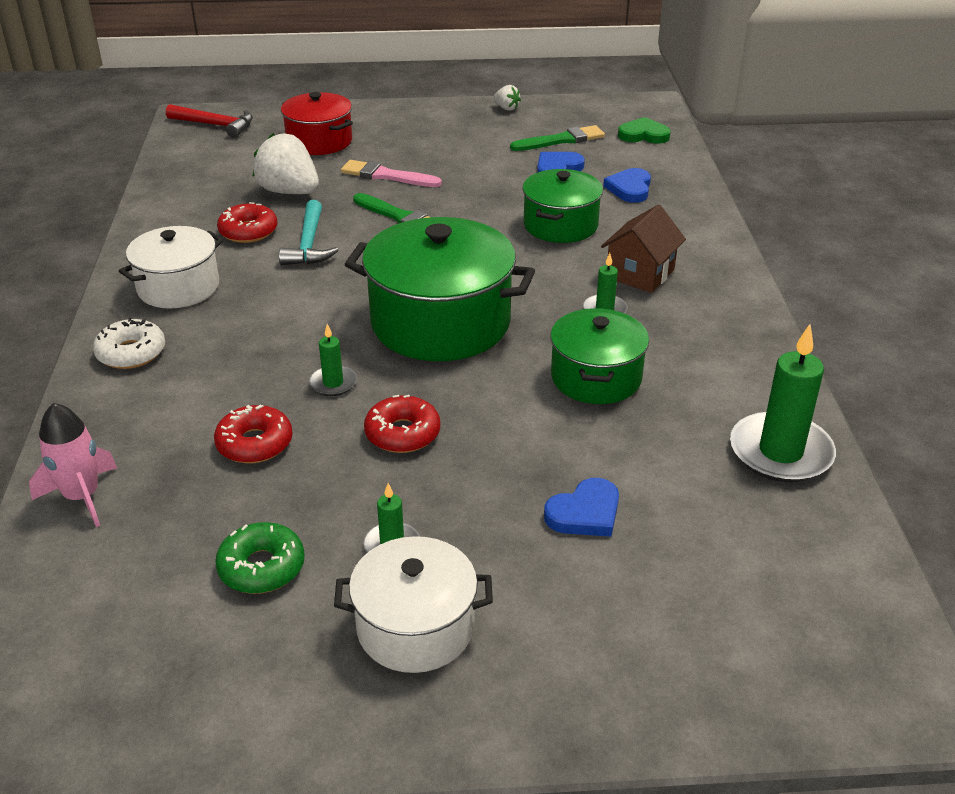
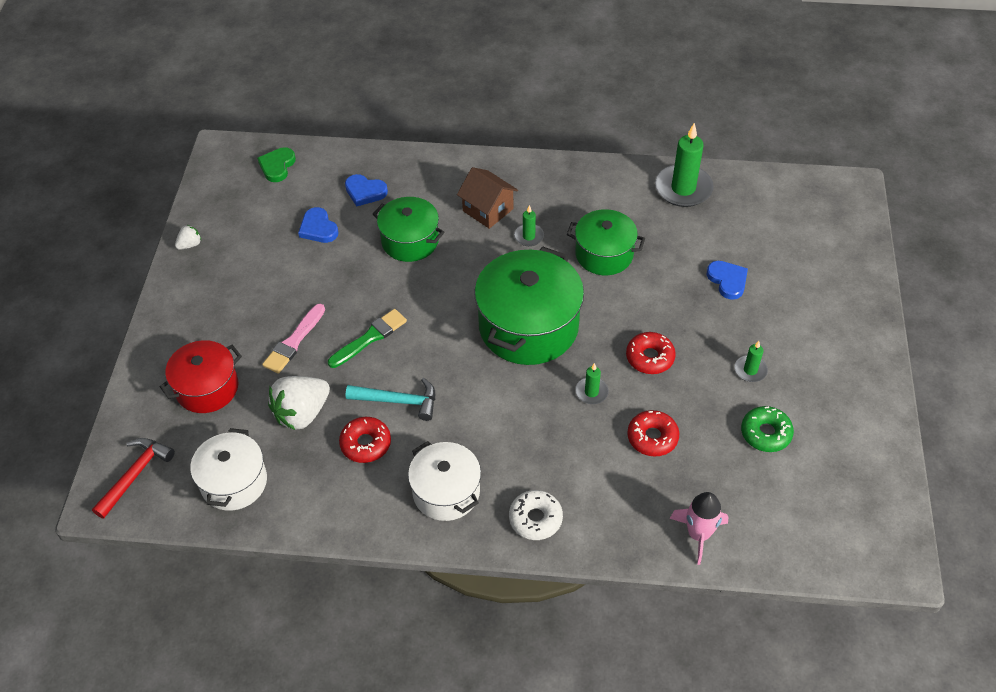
camera: 80 degrees left, 15 degrees up
white pot [334,536,493,673] -> white pot moved to [190,428,267,511]
green brush [510,125,605,151] -> none

